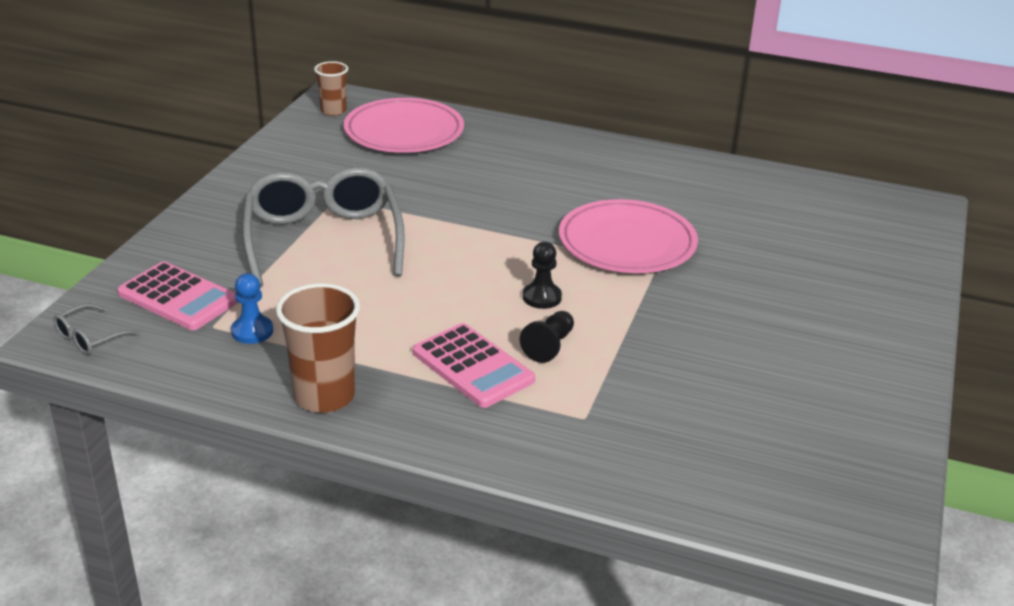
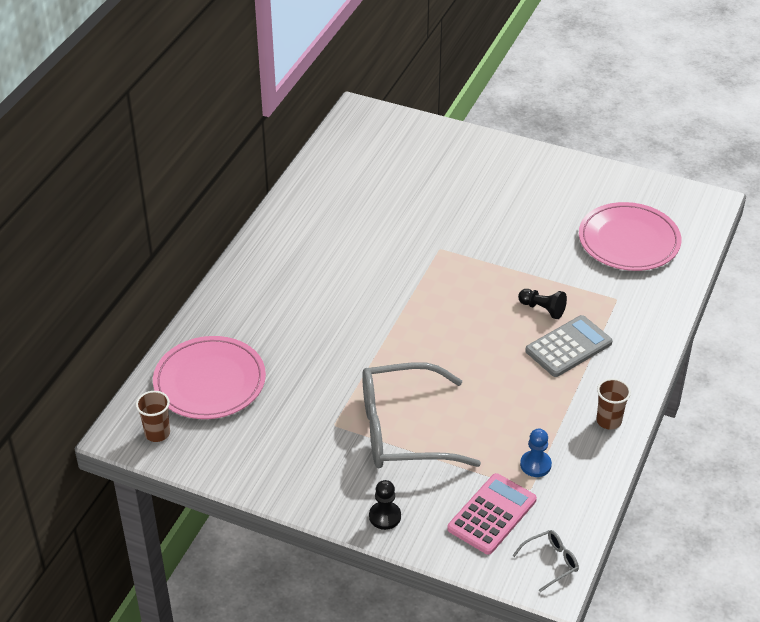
camera: 85 degrees left, 10 degrees up
grey glasses [53,303,141,355] -> grey glasses turned 75 degrees counterclockwise [512,530,579,592]
brown cup [276,283,360,413] -> brown cup [597,378,631,429], size x0.60
pink calculator [413,323,535,408] -> grey calculator [525,315,613,377]
black pawn [523,242,562,309] -> black pawn moved to [369,480,401,530]
pink plate [559,199,698,273] -> pink plate moved to [579,202,681,271]

